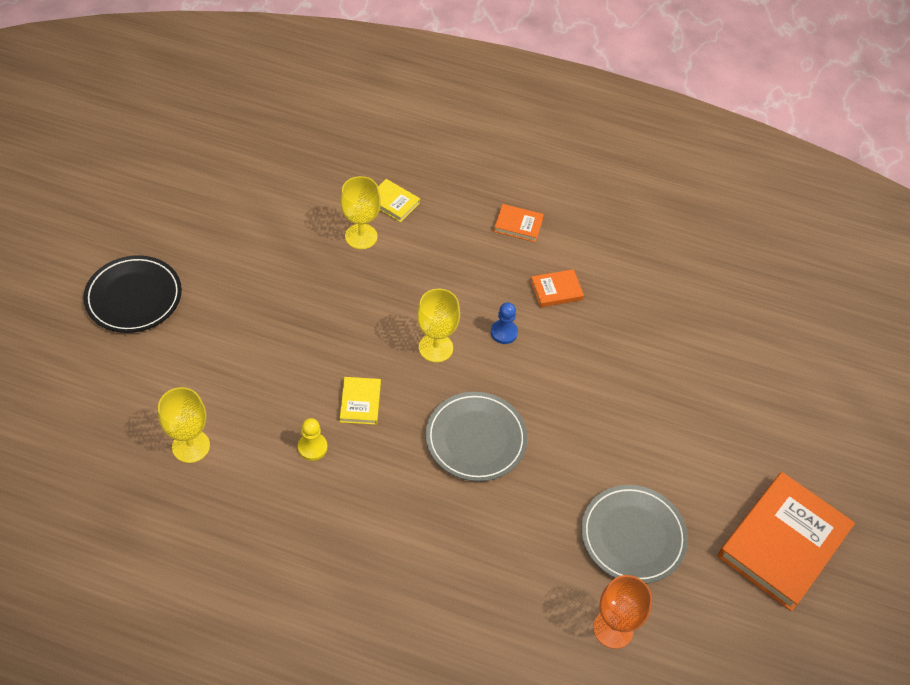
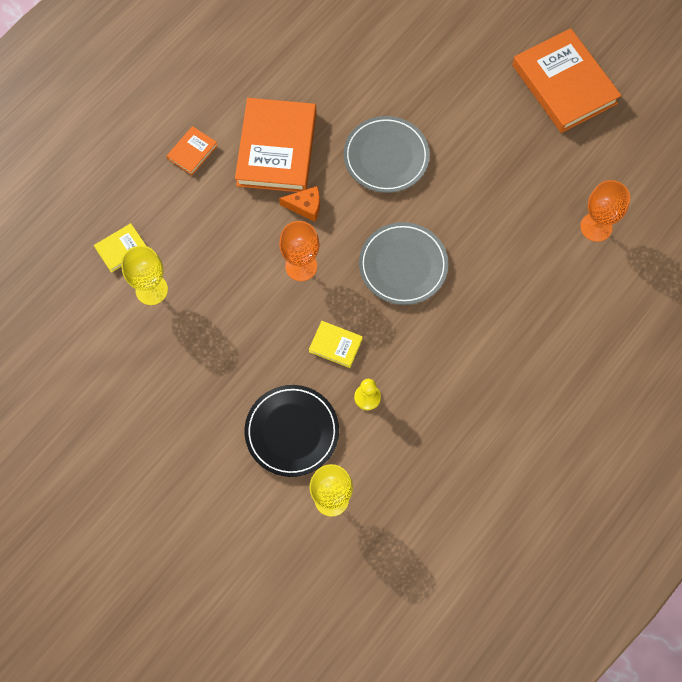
camera: 65 degrees left, 15 degrees up
black plate [83,255,182,333] -> black plate moved to [245,385,339,477]
yellow goblet [417,289,460,362] -> orange goblet [279,221,320,281]
blue pawn [491,302,518,344] -> orange cheese [279,186,320,222]
orange book [530,269,584,307] -> orange book [235,98,316,192], size x2.21
grey plate [581,485,688,584] -> grey plate moved to [344,116,430,193]

